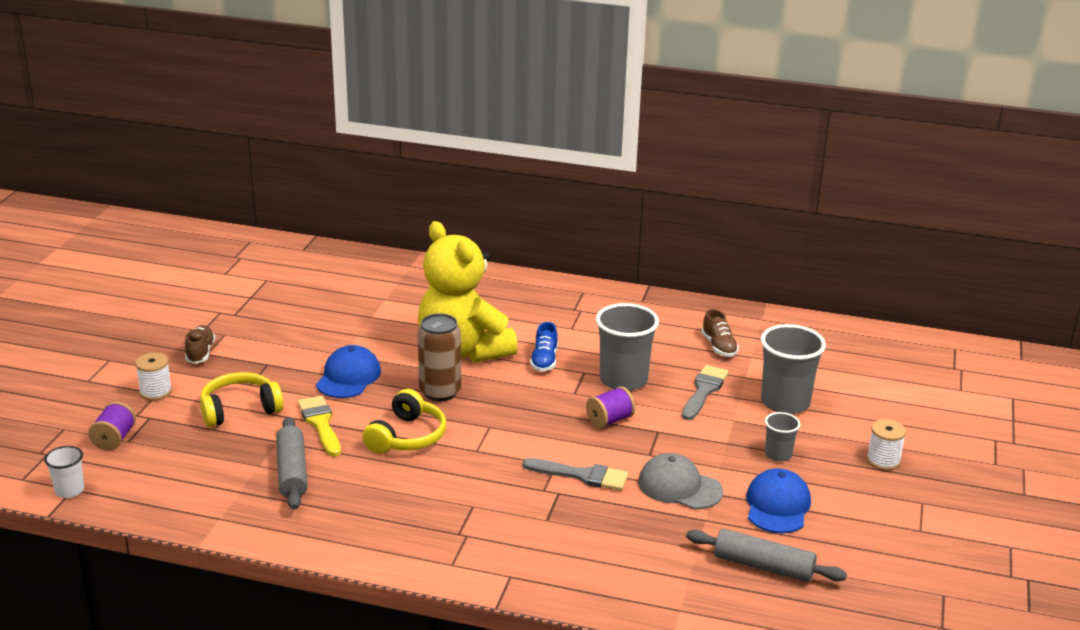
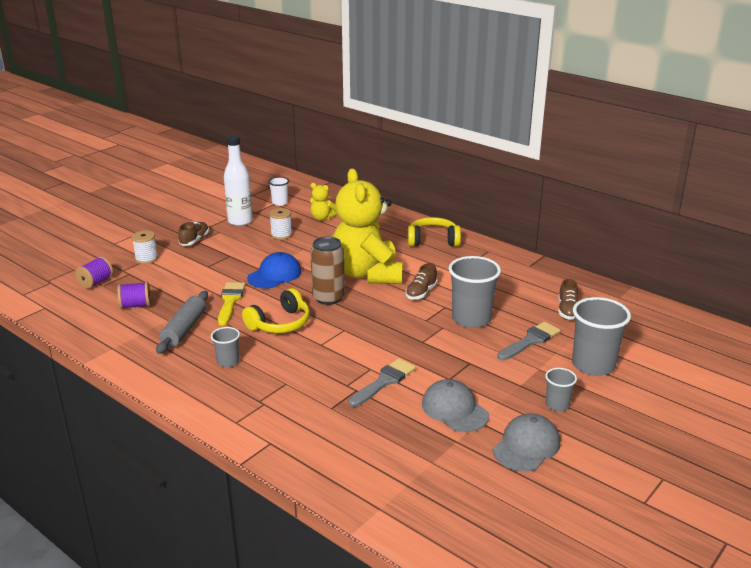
camera: 25 degrees right, 0 degrees up
white cup [44,446,84,498] -> white cup moved to [268,177,289,206]
yellow headphones [200,372,284,427] -> yellow headphones moved to [408,217,461,246]
grey brush [523,458,629,491] -> grey brush turned 90 degrees counterclockwise [348,358,416,407]
blue shoe [530,322,558,372] -> brown shoe [406,263,438,299]
purple spool [586,386,635,428] -> purple spool moved to [117,282,151,309]
grey rolling pin [686,529,847,582] -> none
blue cap [746,468,811,533] -> grey cap [493,413,560,472]
white spool [866,419,906,471] -> white spool moved to [269,208,292,240]
none -> grey cup [211,327,240,367]
none -> white bottle [224,135,253,226]
none -> yellow teddy bear [310,183,337,220]

